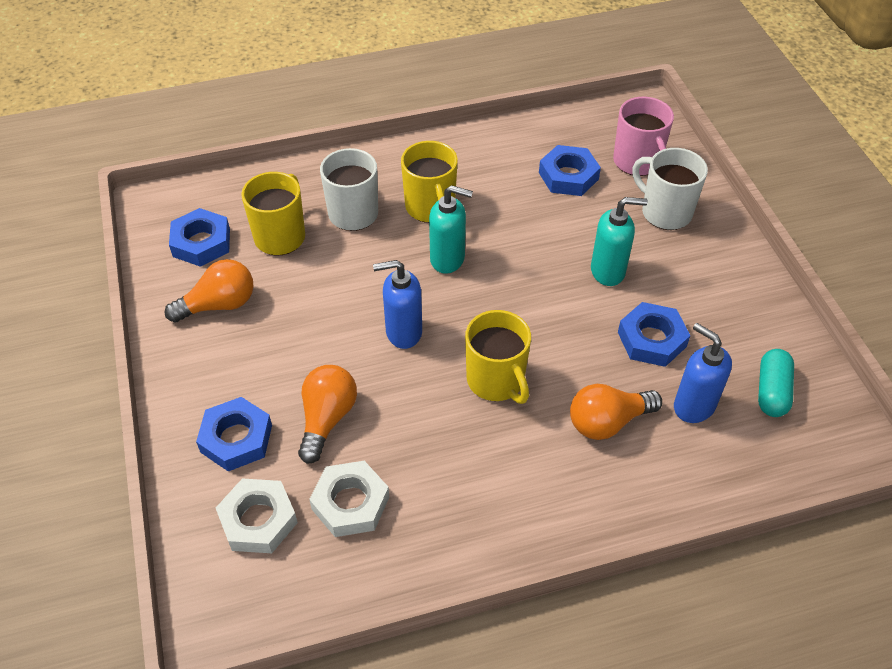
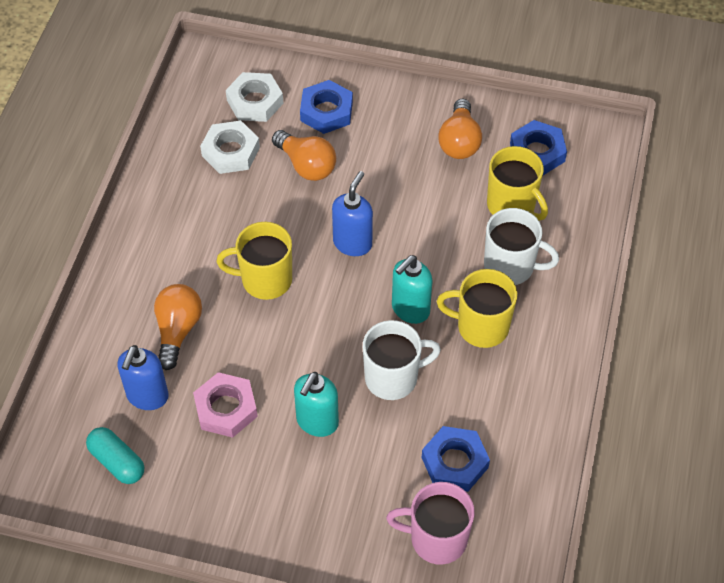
camera: 120 degrees right, 5 degrees up
blue nut [618,302,691,367] -> pink nut [193,372,258,438]
white mug [633,148,708,230] -> white mug moved to [363,320,441,400]
blue soap dispenser [674,323,732,423] -> blue soap dispenser turned 120 degrees clockwise [118,345,169,410]

